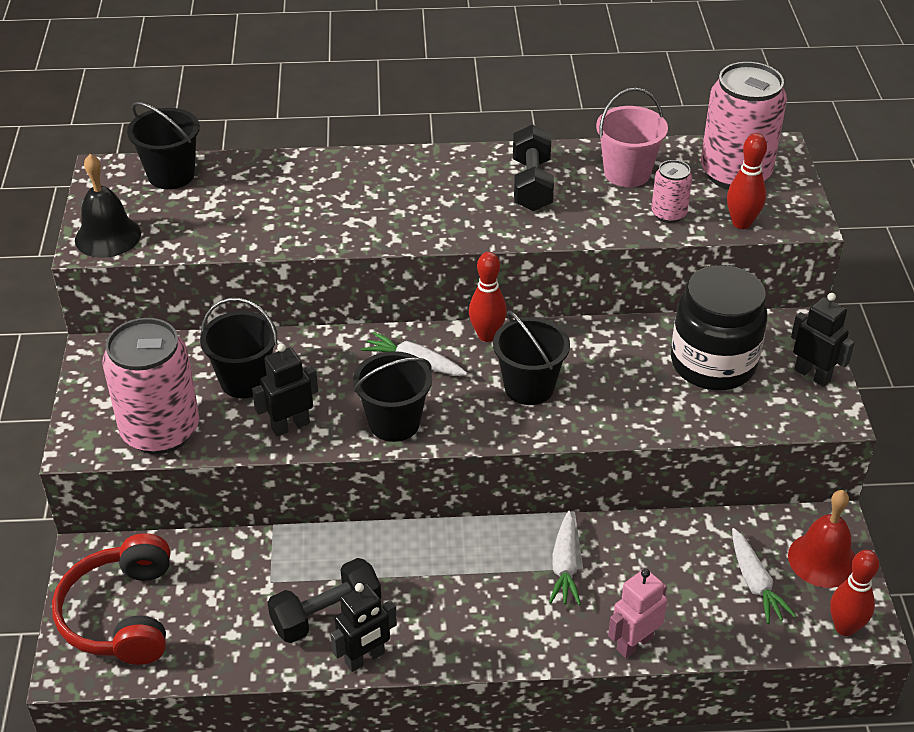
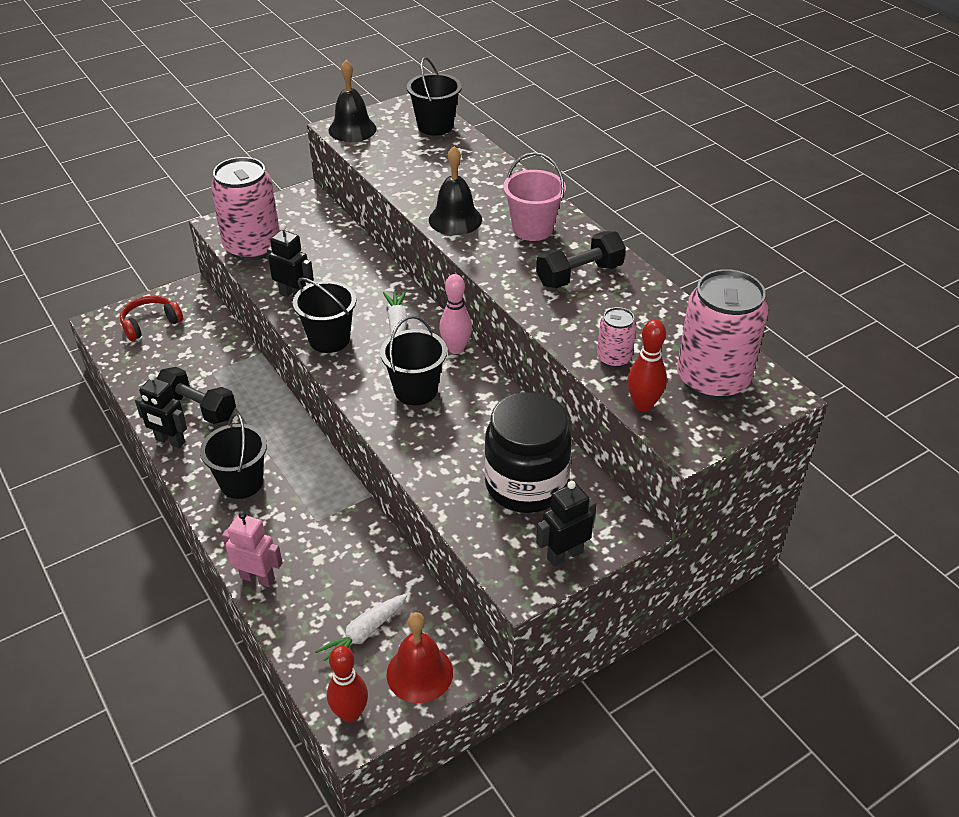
camera: 60 degrees right, 0 degrees up
red headphones [52,533,170,665] -> red headphones [120,296,183,341], size x0.64
black bucket [200,298,277,398] -> black bucket moved to [200,413,267,499]
red bowling pin [469,252,507,342] -> pink bowling pin [439,274,472,354]
white carrot [549,511,581,605] -> none
pink bucket [596,88,668,187] -> pink bucket moved to [503,152,566,241]
black robot [791,293,855,387] -> black robot turned 135 degrees counterclockwise [536,481,596,567]
none -> black bell [429,146,482,235]

